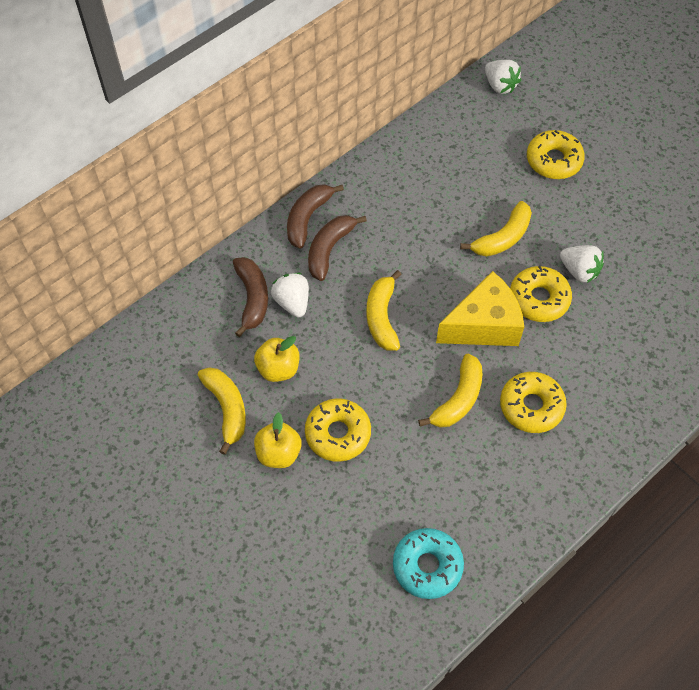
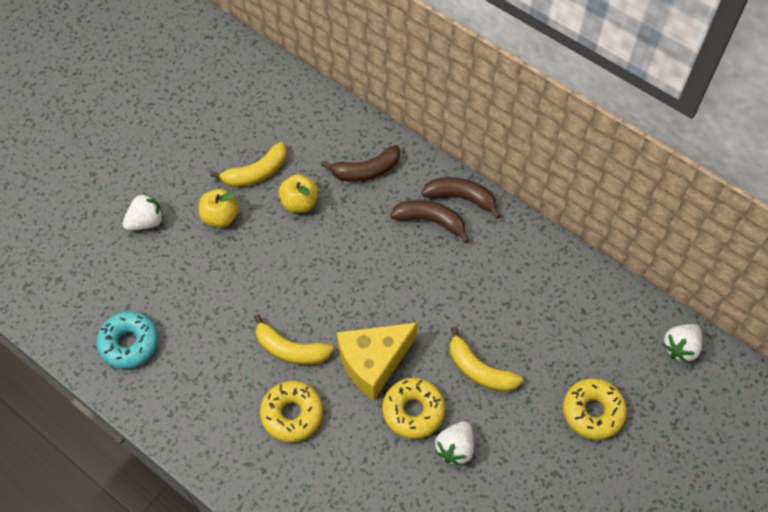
camera: 80 degrees right, 0 degrees up
white strawberry [271,273,309,317] -> white strawberry moved to [123,193,164,231]
yellow donut [305,398,371,462] -> none
yellow banana [366,270,402,351] -> none
yellow cheese [436,271,524,346] -> yellow cheese turned 90 degrees clockwise [337,322,418,401]

